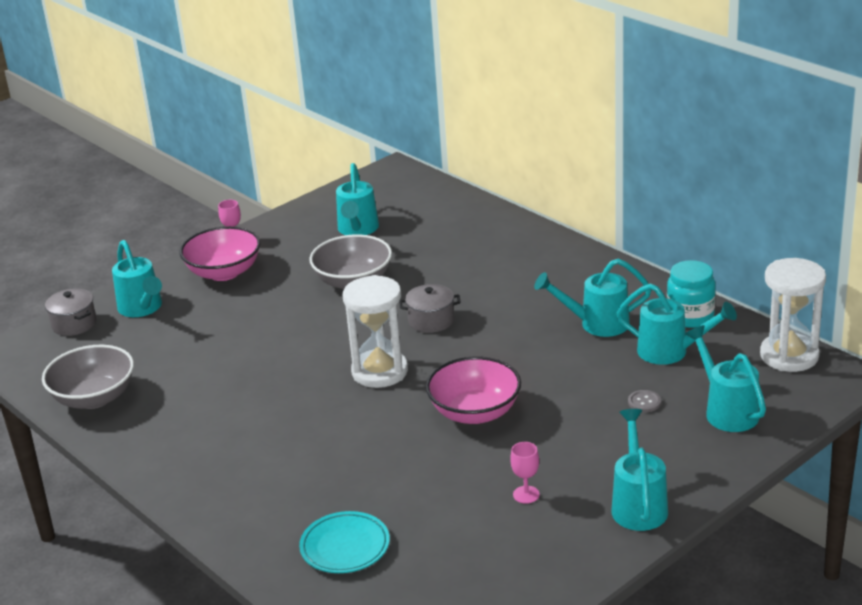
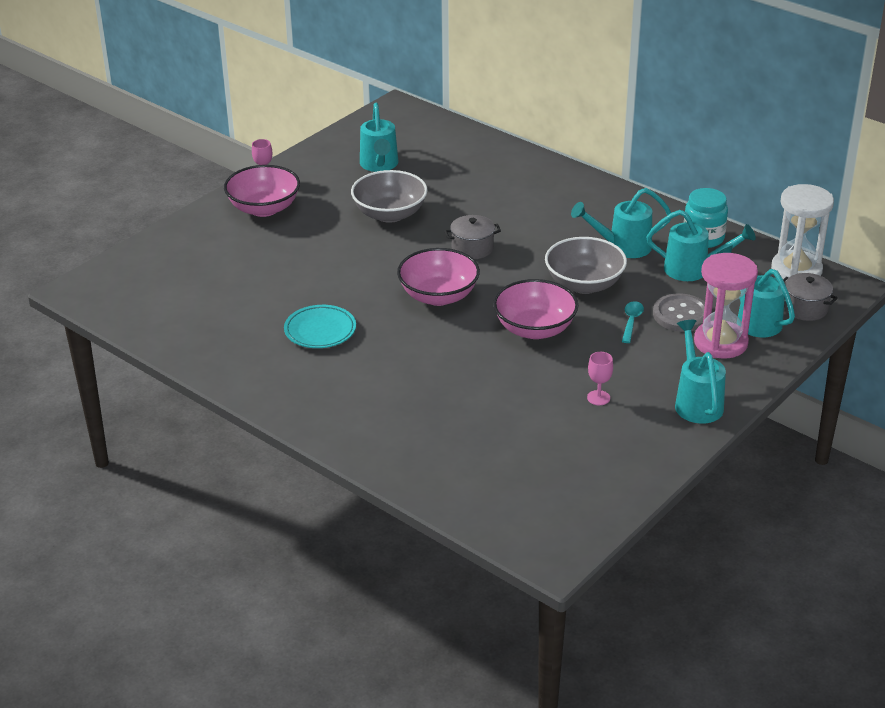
camera: 10 degrees left, 5 degrees up
grey bowl [42,345,134,409] -> grey bowl moved to [545,237,627,294]
grey pot [45,288,97,336] -> grey pot moved to [783,273,838,321]
turquoise watering can [112,240,162,317] -> none
turquoise plate [299,511,390,573] -> turquoise plate moved to [284,305,356,348]
white hourglass [343,275,408,388] -> pink bowl [397,248,480,306]
grey button [628,390,661,412] -> grey button [653,293,705,332], size x1.95
none -> turquoise spoon [622,301,644,343]
none -> pink hourglass [694,253,758,358]

